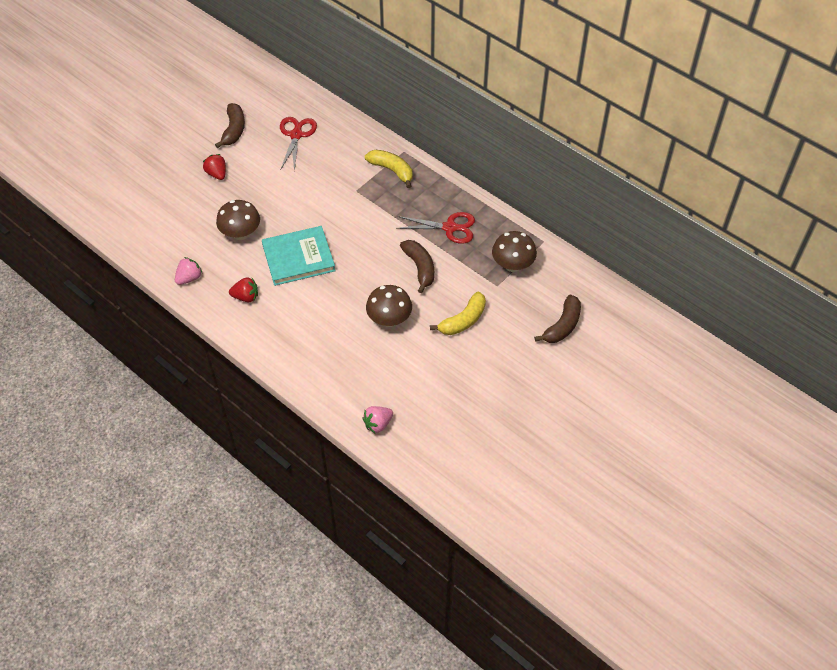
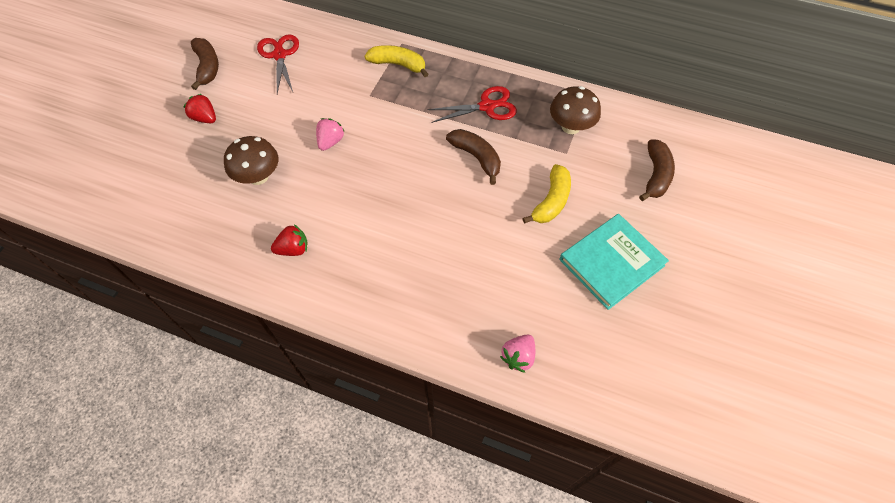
camera: 20 degrees left, 5 degrees up
pink strawberry [175,257,203,285] -> pink strawberry moved to [316,118,345,151]
turquoise book [262,226,336,286] -> turquoise book moved to [560,214,669,310]
brown mushroom [366,285,412,327] -> none

